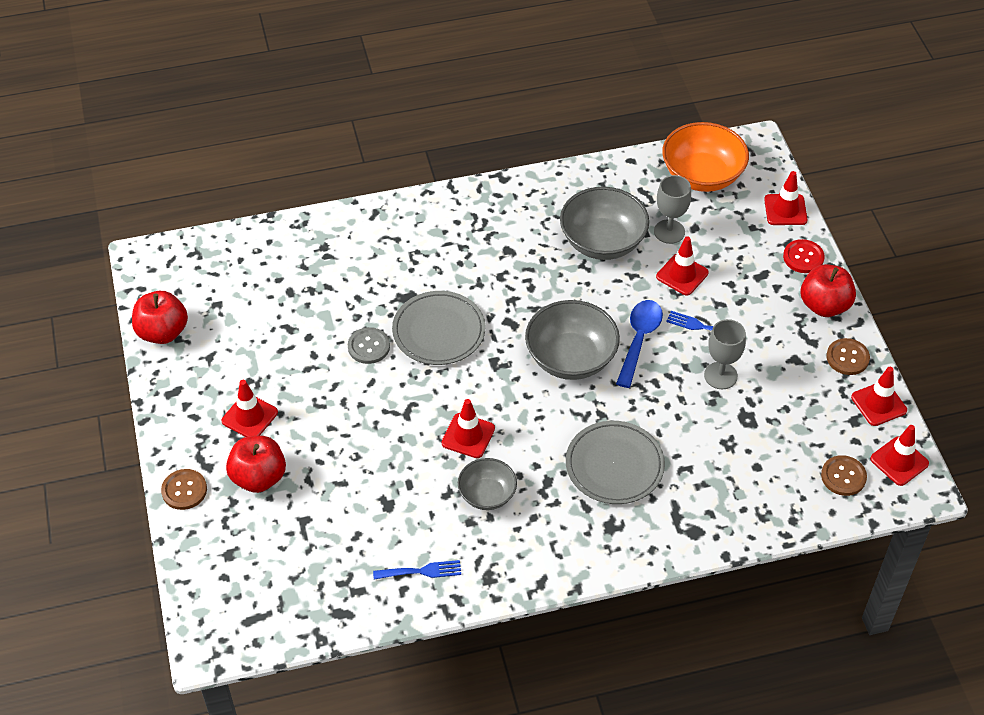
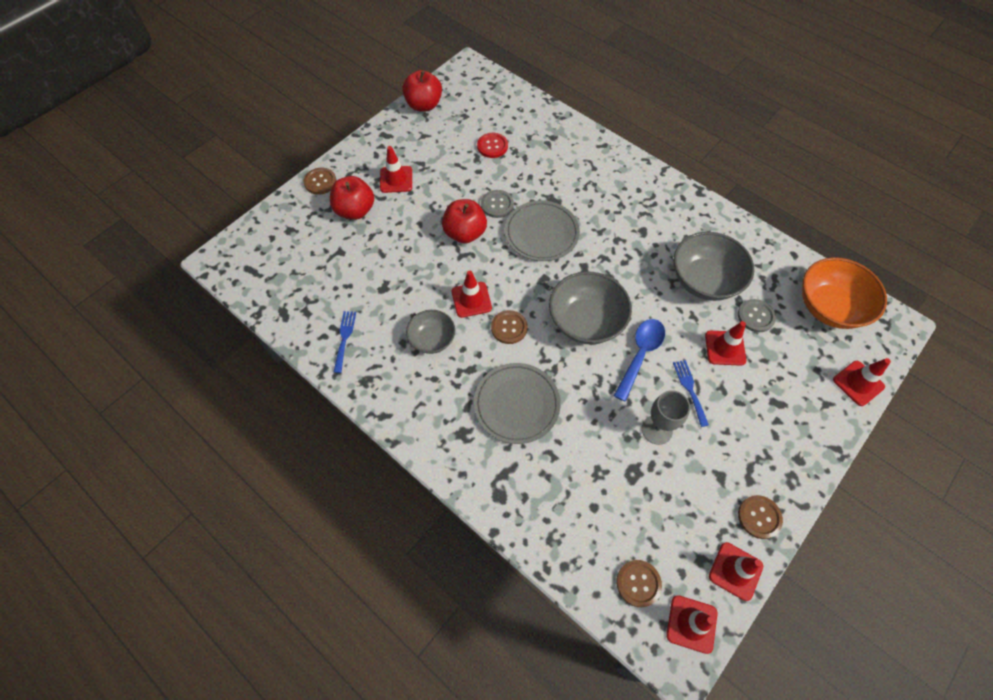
camera: 55 degrees right, 10 degrees up
blue fork [373,560,461,579] -> blue fork turned 135 degrees counterclockwise [334,311,356,373]
blue spoon [616,300,663,388] -> blue spoon turned 45 degrees counterclockwise [614,319,665,402]
grey goblet [654,175,691,244] -> grey button [738,299,776,332]
red button [783,239,825,273] -> red button moved to [477,133,508,158]
red apple [800,264,856,317] -> red apple moved to [442,199,487,244]
none -> brown button [491,310,528,344]

